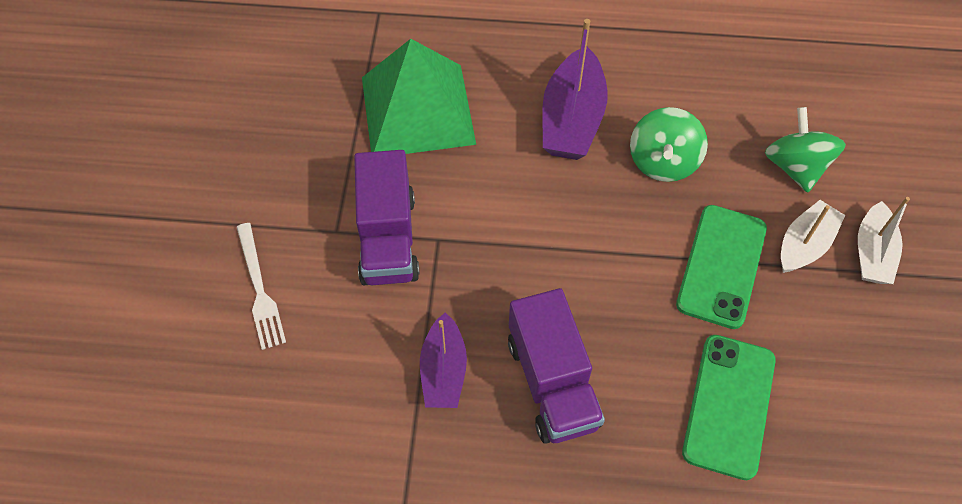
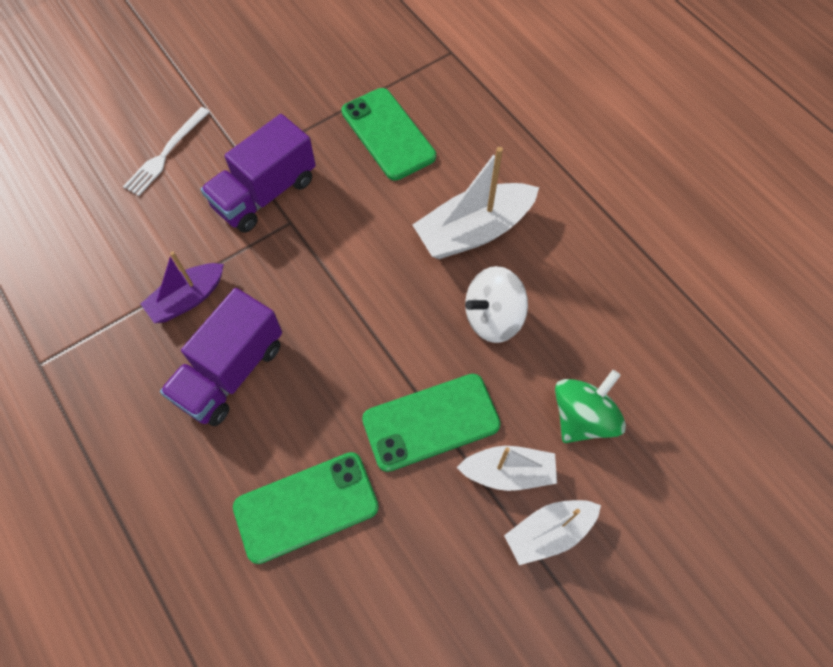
camera: 50 degrees right, 5 degrees up
green pyramid [362,39,476,154] -> green phone [341,88,436,180]
purple boat [542,19,608,160] -> white boat [412,147,539,259]
green spinning top [630,107,708,182] -> white spinning top [465,266,528,343]

